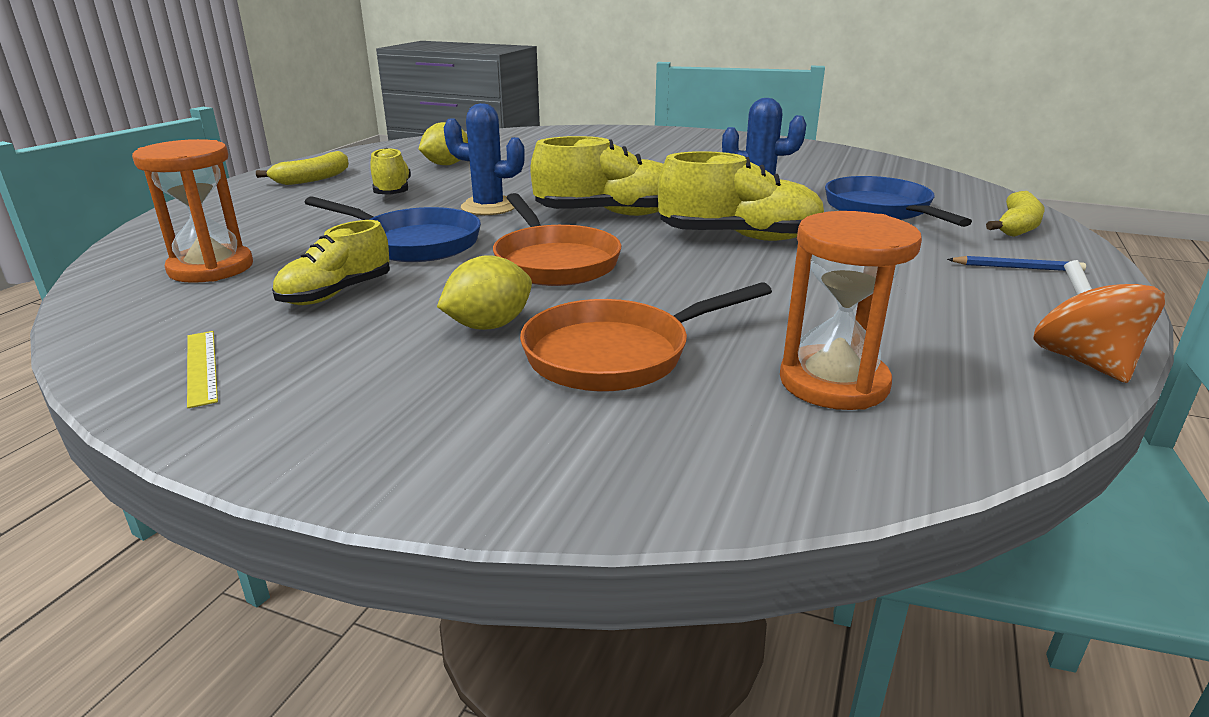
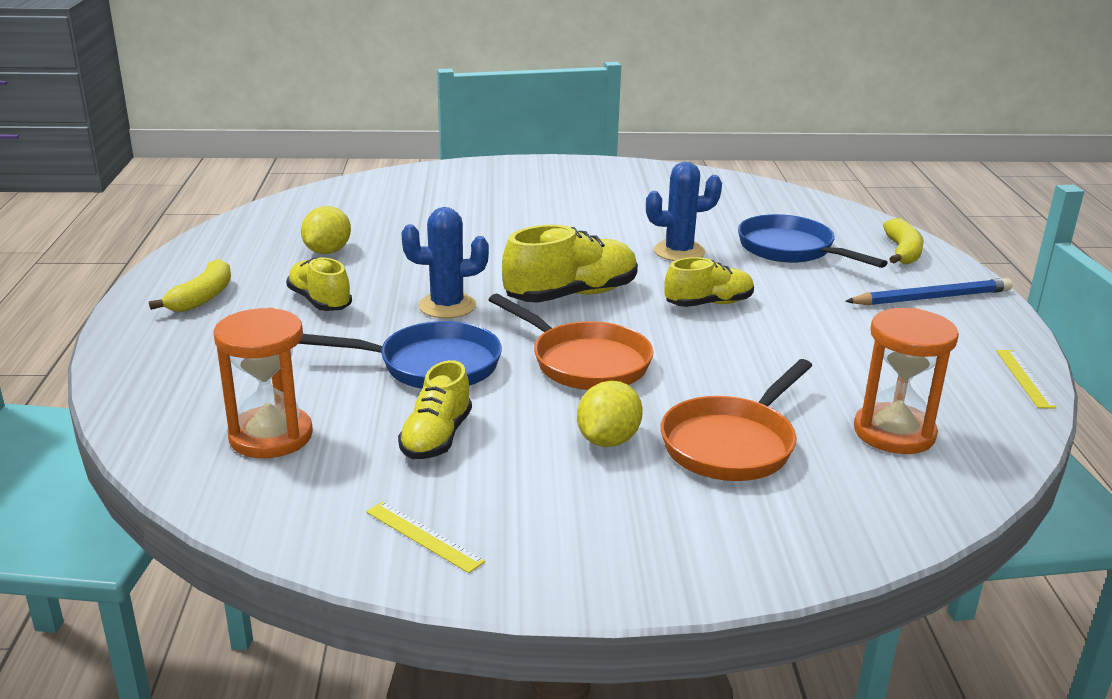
camera: 25 degrees left, 0 degrees up
yellow shoe [658,151,824,241] -> yellow shoe [664,257,754,307], size x0.65
blue pencil [947,256,1086,271] -> blue pencil [845,278,1012,305], size x1.75
orange spinning top [1033,260,1165,383] -> yellow ruler [996,350,1057,409]

